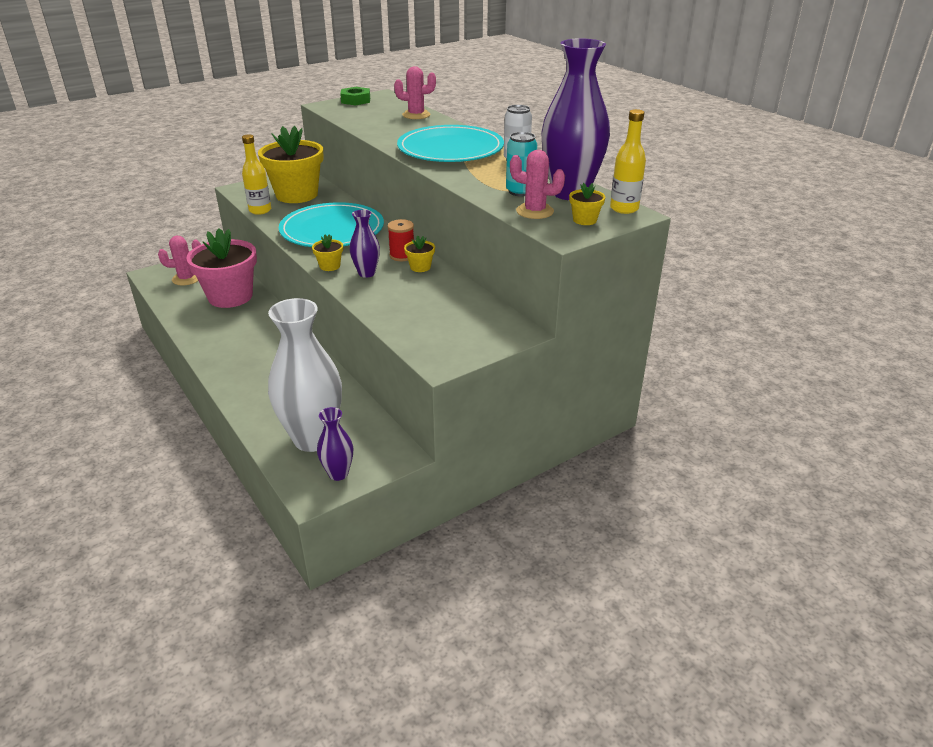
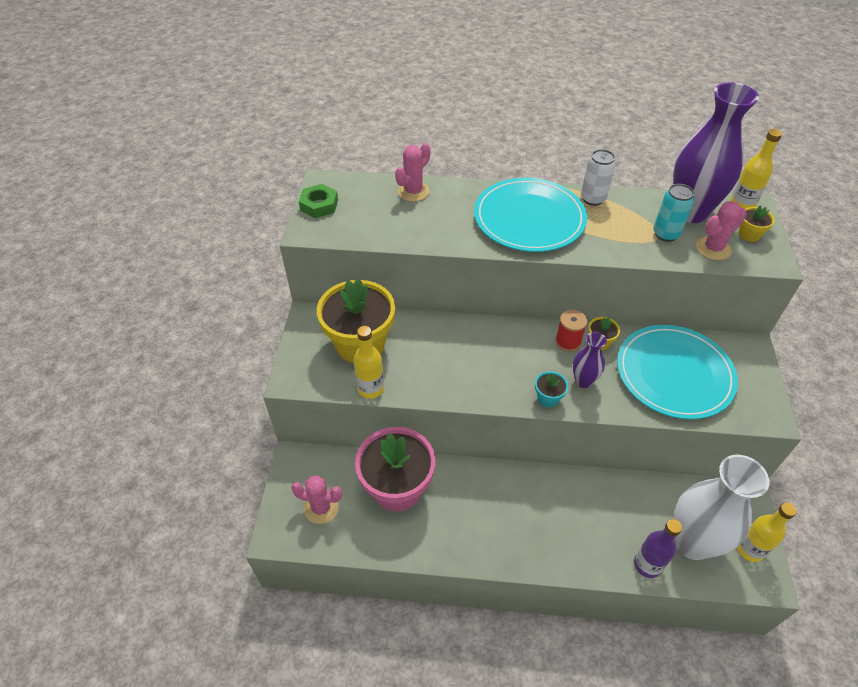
camera: 50 degrees left, 15 degrees up
pink cactus [158,236,201,286] -> pink cactus turned 75 degrees clockwise [291,475,342,524]
turquoise plate [279,202,384,247] -> turquoise plate moved to [617,325,738,420]
yellow flower pot [312,234,343,271] -> turquoise flower pot [535,371,568,407]
purple vase [317,407,353,481] -> yellow bottle [737,502,797,562]
none -> purple bottle [634,519,682,578]

